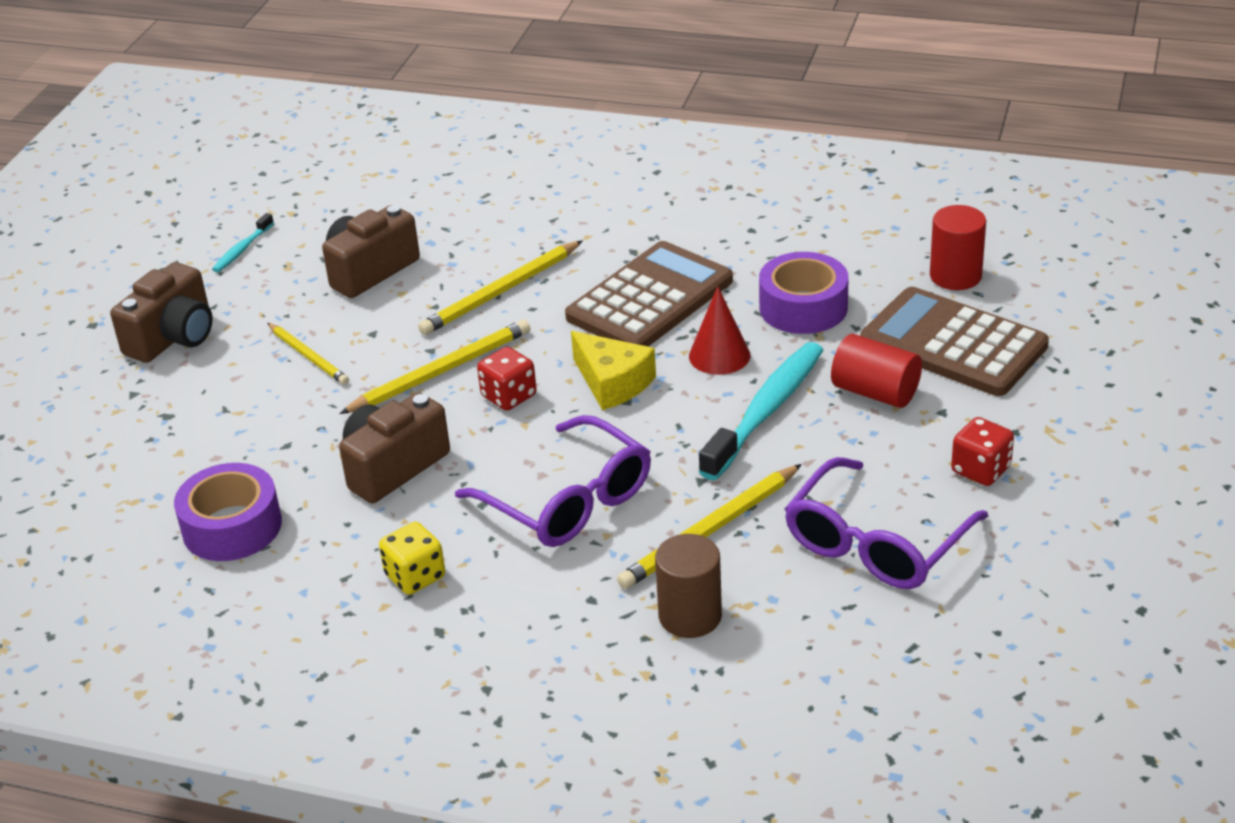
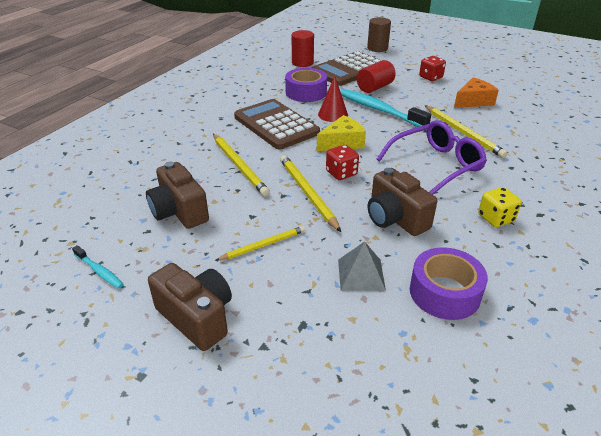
camera: 80 degrees left, 0 degrees up
brown cylinder [655,534,722,638] -> brown cylinder moved to [367,17,391,52]
purple glasses [785,457,988,589] -> orange cheese [454,77,499,108]
none -> grey pyramid [338,242,386,291]

